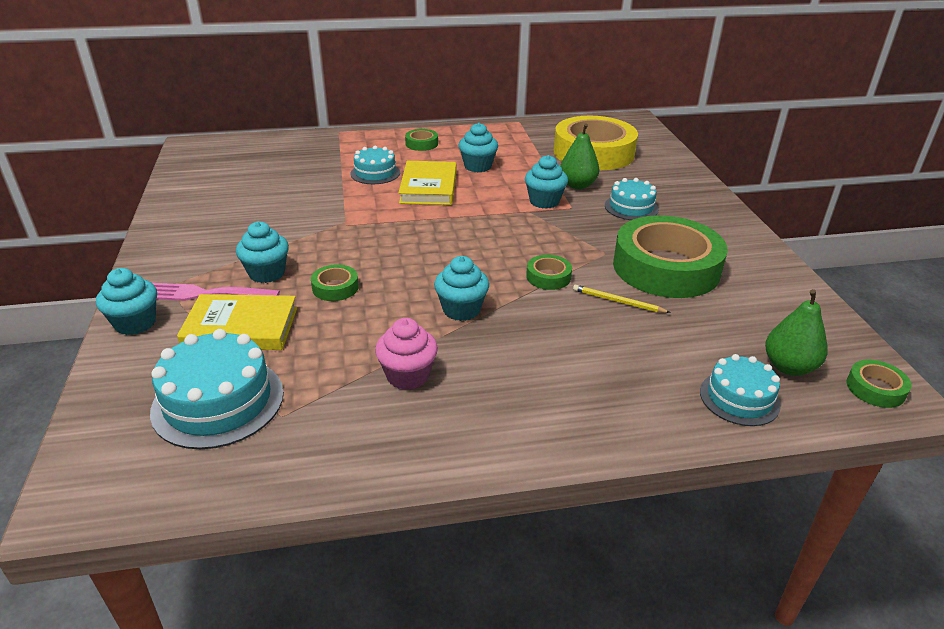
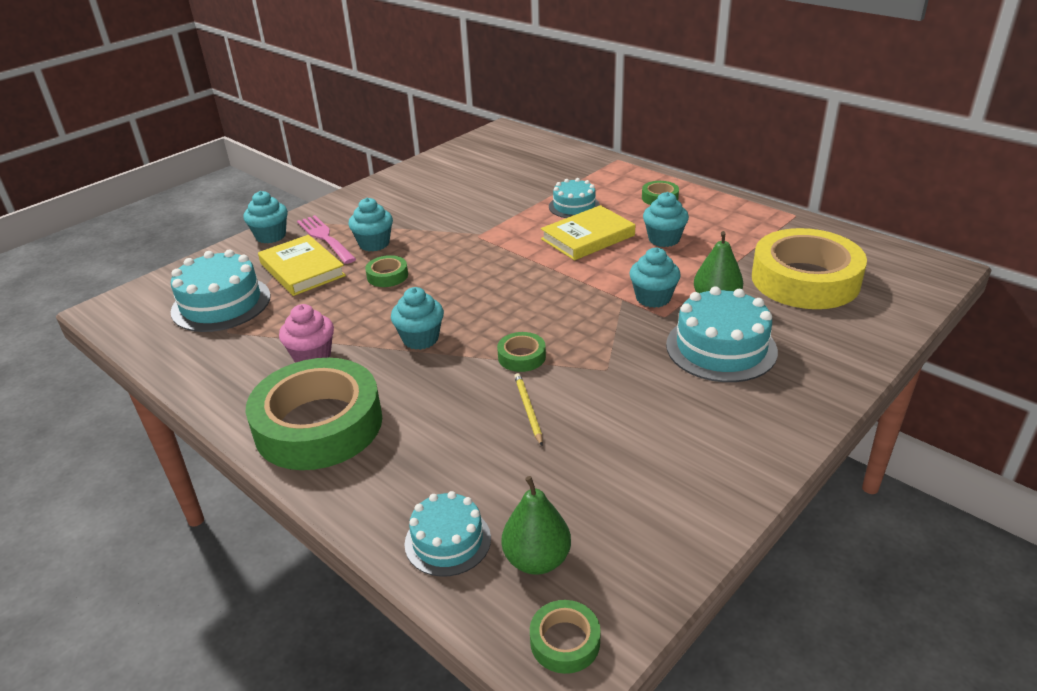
camera: 55 degrees right, 0 degrees up
turquoise cake [605,178,659,220] -> turquoise cake [666,286,778,382], size x1.62
green tape [613,215,728,298] -> green tape moved to [246,358,382,470]

